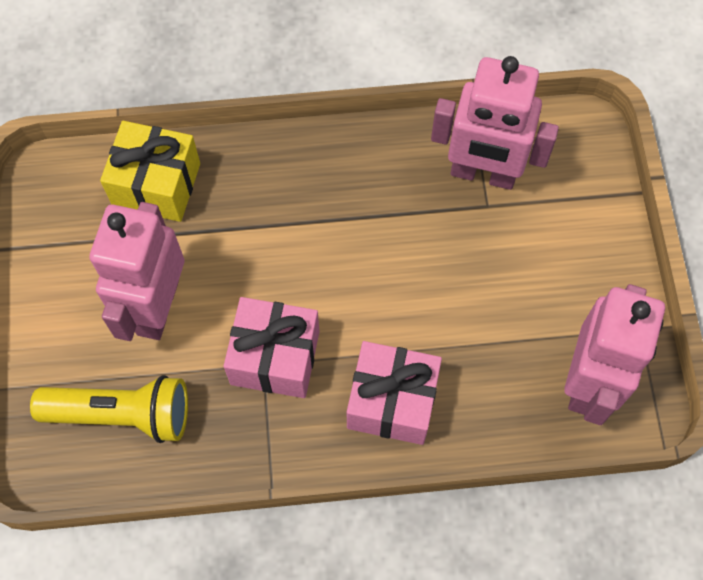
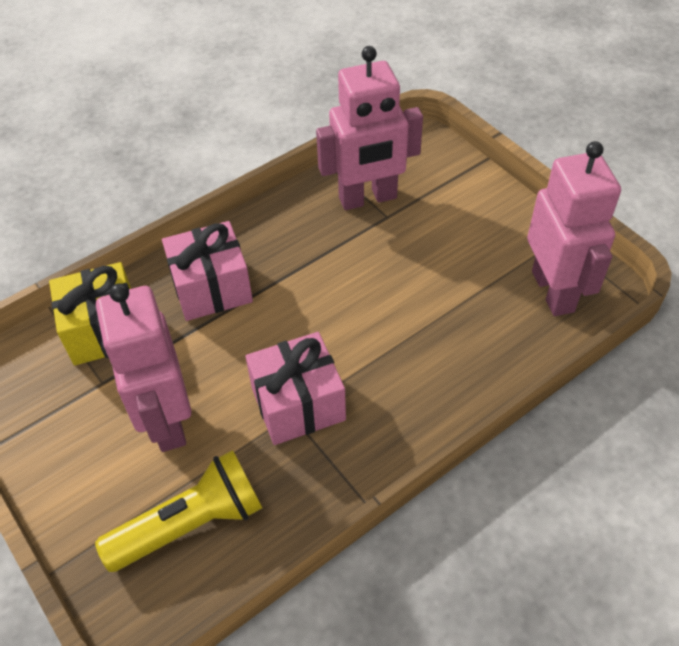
camera: 30 degrees left, 15 degrees down
pink gift [347,341,442,445] -> pink gift moved to [162,221,253,321]

